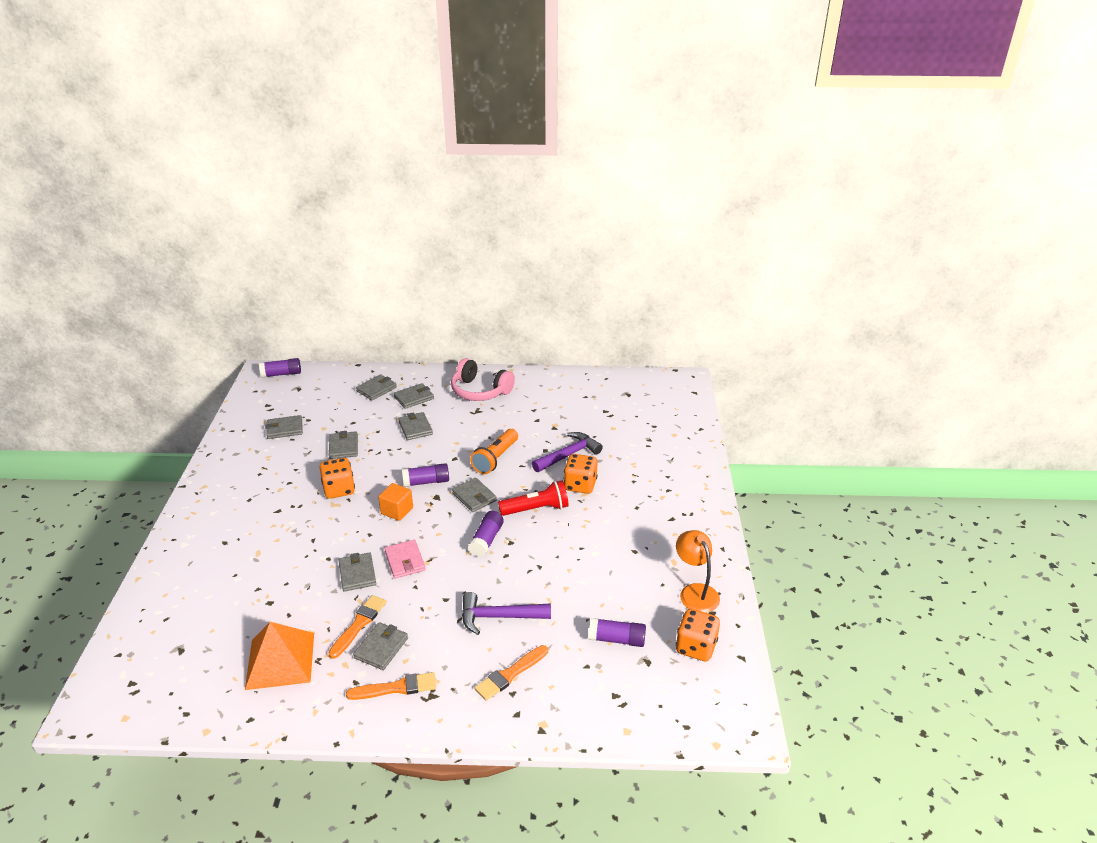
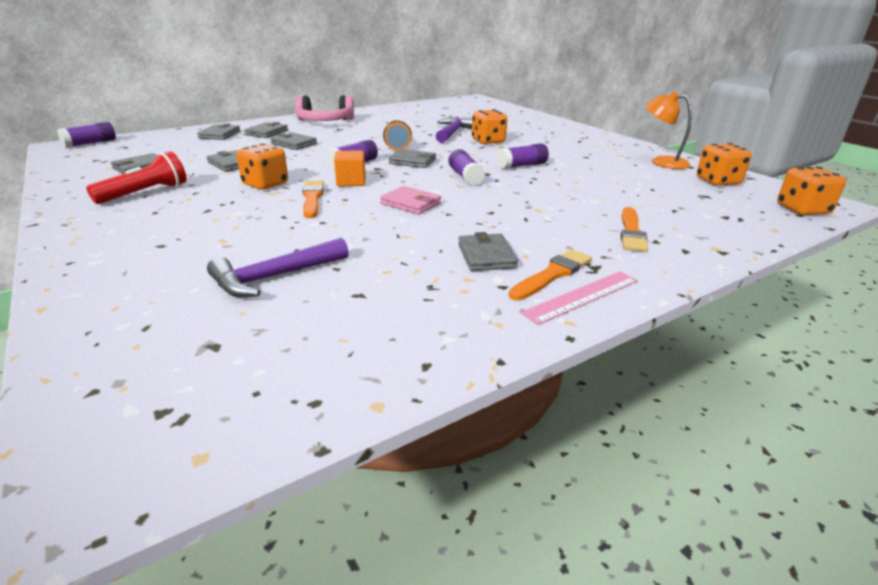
camera: 35 degrees left, 5 degrees down
orange pyramid [245,622,314,690] -> none
orange brush [328,595,386,659] -> orange brush moved to [302,180,324,218]
grey wallet [339,552,376,592] -> none
purple hammer [462,592,551,635] -> purple hammer moved to [207,238,349,297]
red flashlight [498,481,569,516] -> red flashlight moved to [86,151,187,204]
purple glue stick [589,618,646,647] -> purple glue stick moved to [496,143,549,169]
none -> pink ruler [521,271,638,325]
none -> orange dice [777,166,846,215]

